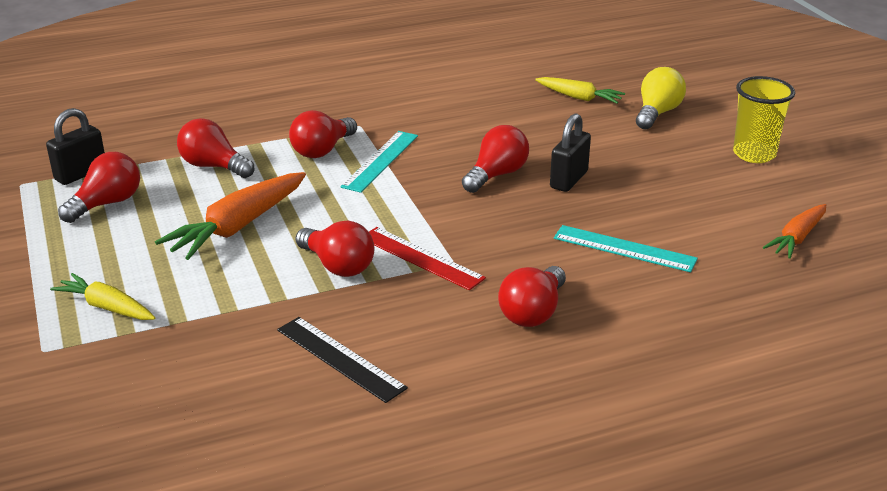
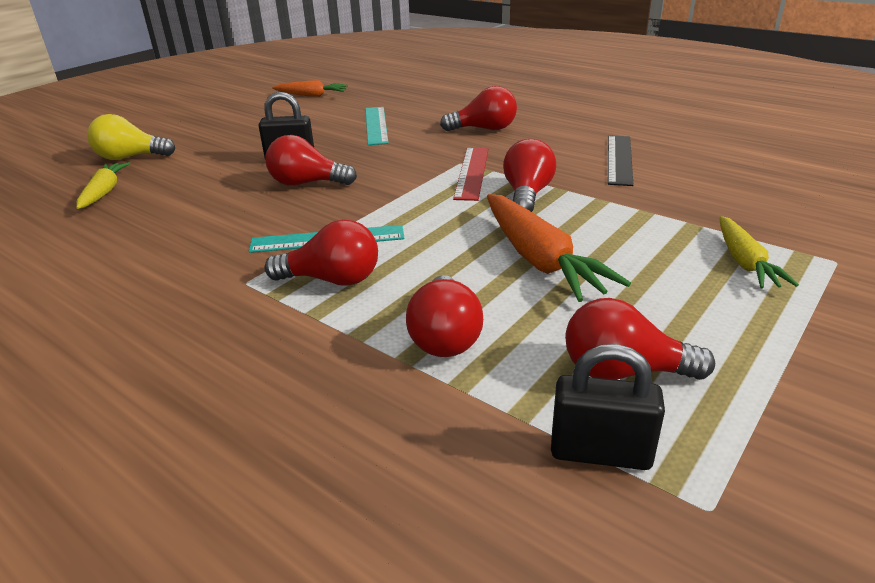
camera: 120 degrees left, 0 degrees up
orange carrot [155,172,306,260] -> orange carrot turned 60 degrees clockwise [487,194,631,302]
yellow cup [733,76,795,163] -> none

